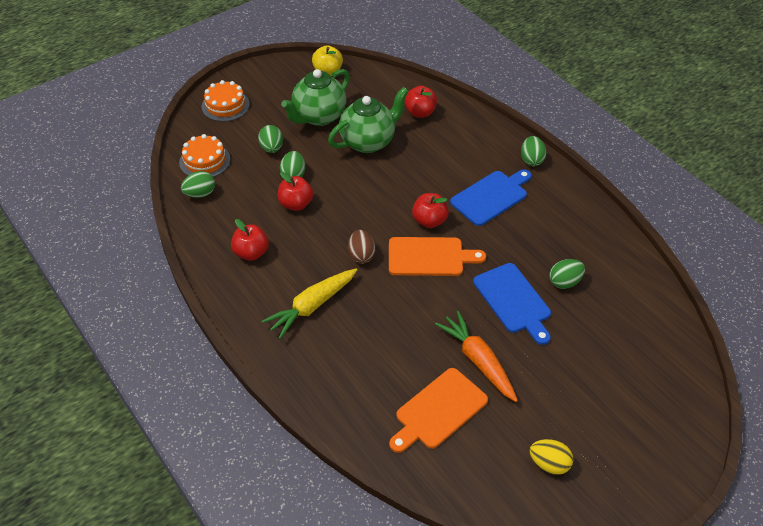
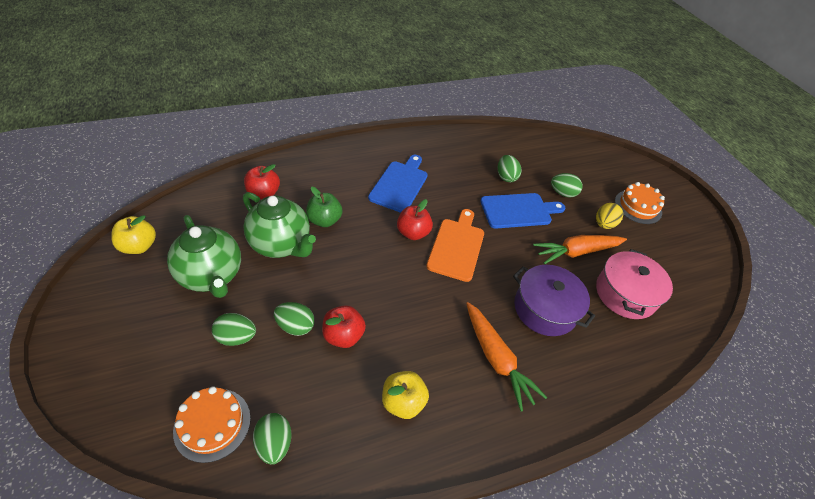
camera: 80 degrees left, 0 degrees up
orange cake [202,80,250,122] -> orange cake moved to [615,182,665,224]
red apple [231,219,269,261] -> yellow apple [382,371,429,419]
yellow carrot [262,269,357,339] -> orange carrot [466,302,547,412]
green teapot [328,87,409,153] -> green teapot turned 150 degrees clockwise [243,192,316,258]
brown egg [348,230,375,264] -> none
orange cutting board [389,368,488,453] -> pink pot [596,249,673,319]
blue cutting board [450,169,532,226] -> blue cutting board turned 45 degrees clockwise [368,155,428,213]
green egg [521,136,546,166] -> green egg moved to [551,173,582,197]
yellow egg [529,439,573,475] -> yellow egg moved to [596,203,623,229]
none -> green apple [306,187,342,227]
none -> purple pot [513,265,595,336]

